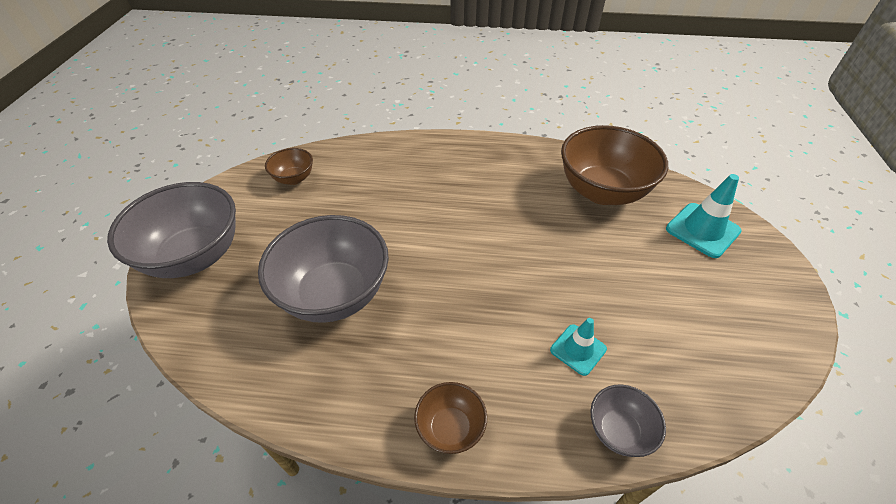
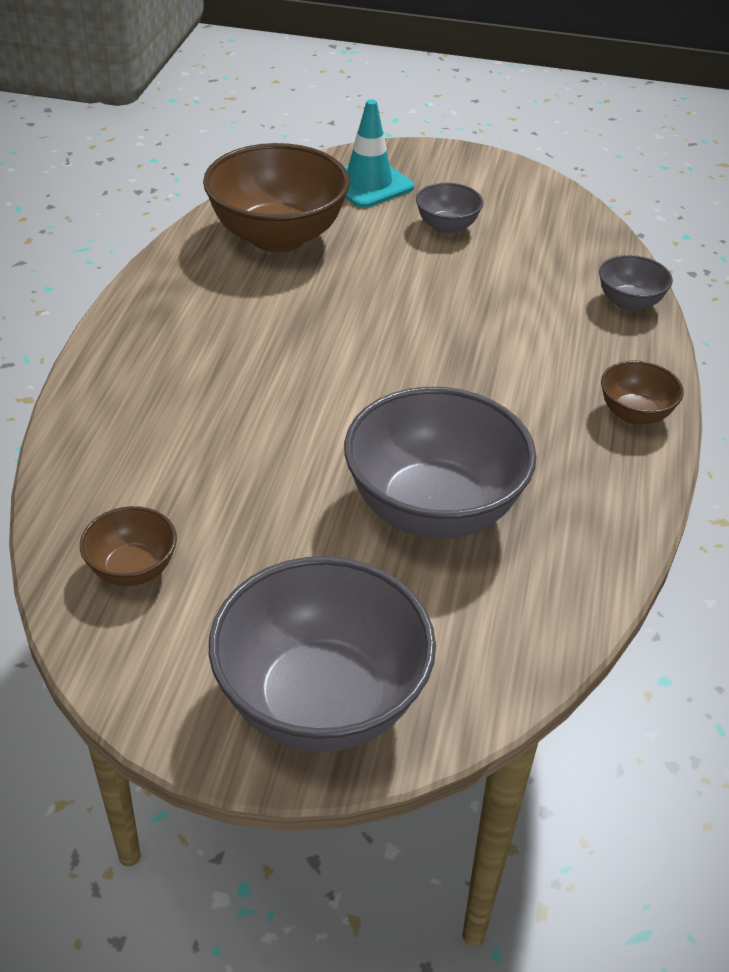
camera: 85 degrees left, 5 degrees down
turquoise traffic cone [550,318,607,376] -> none
none -> grey bowl [416,183,483,234]

